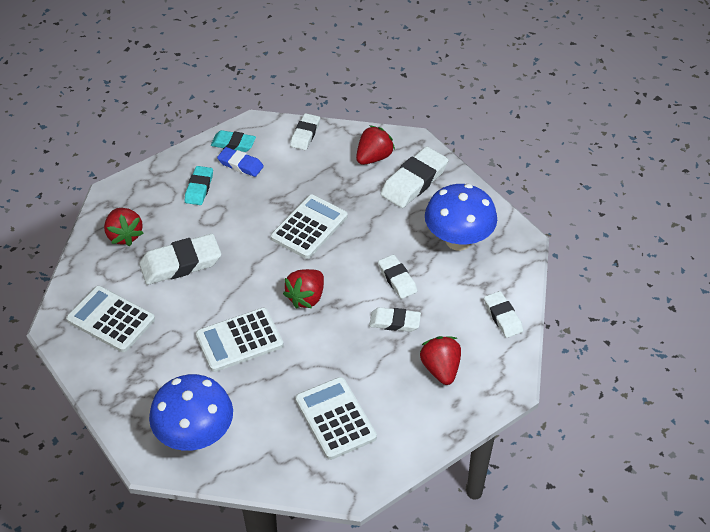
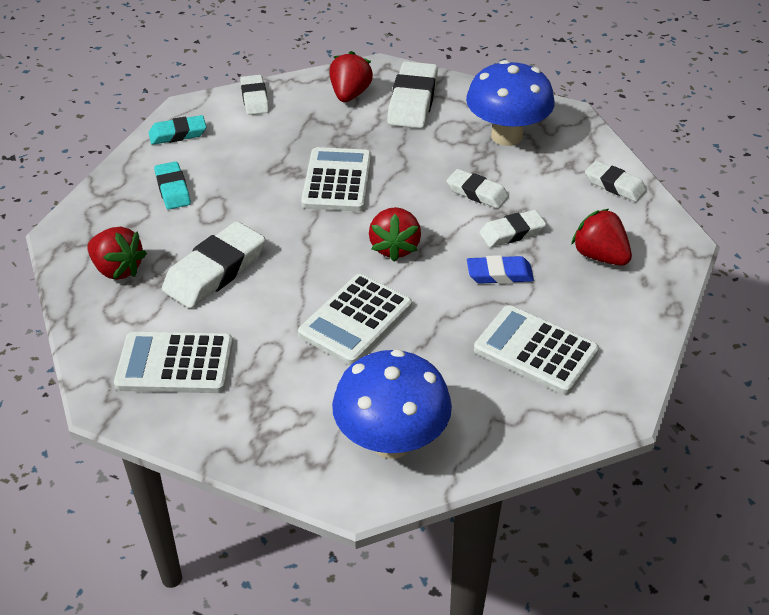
camera: 30 degrees left, 5 degrees down
blue eraser [217,147,264,177] -> blue eraser moved to [467,255,534,284]

